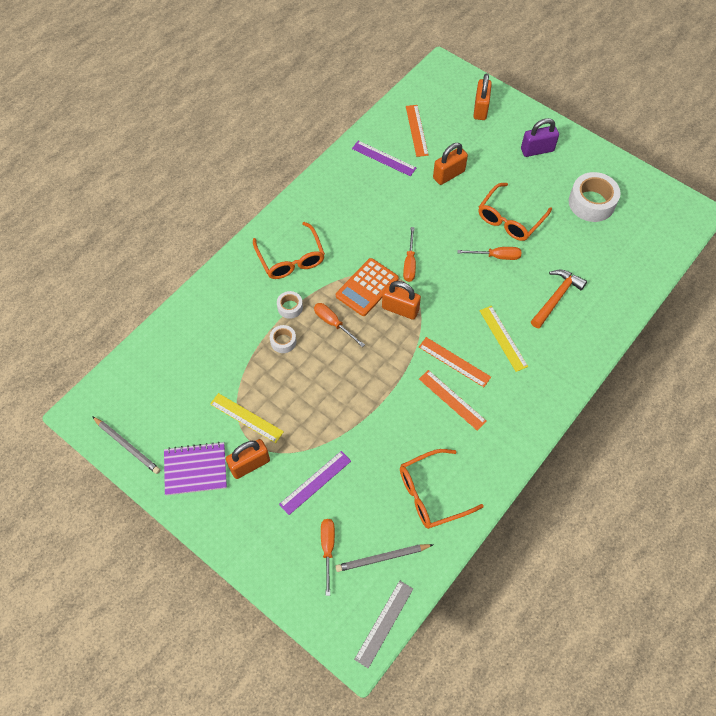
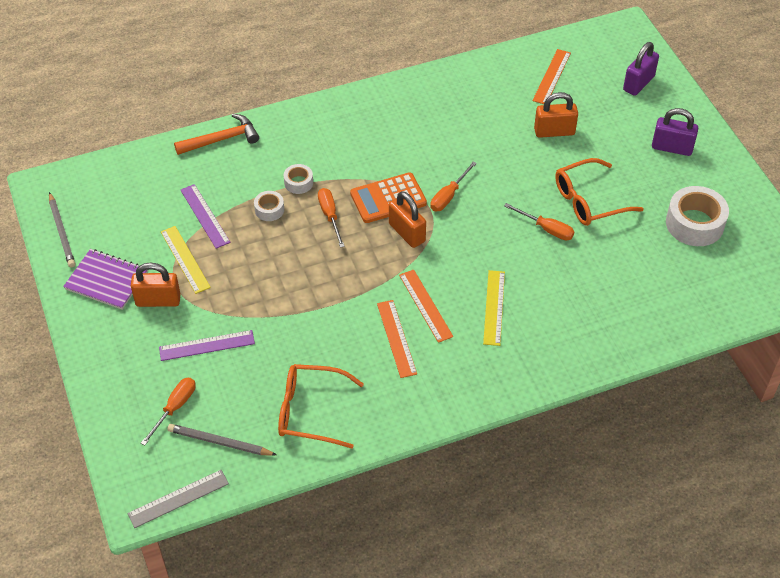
camera: 30 degrees right, 10 degrees down
orange glasses [253,222,325,279] -> none
purple ruler [352,141,416,176] -> purple ruler moved to [181,184,230,249]
orange padlock [473,74,492,120] -> purple padlock [623,42,659,96]
orange hammer [531,270,587,328] -> orange hammer moved to [174,114,259,155]

